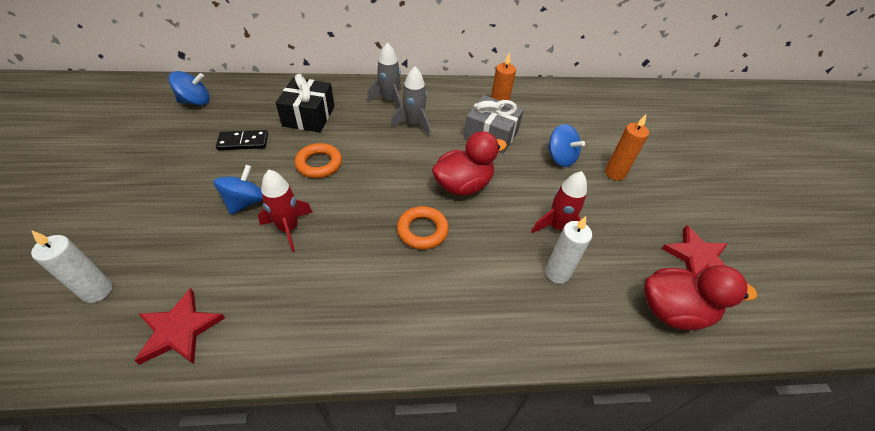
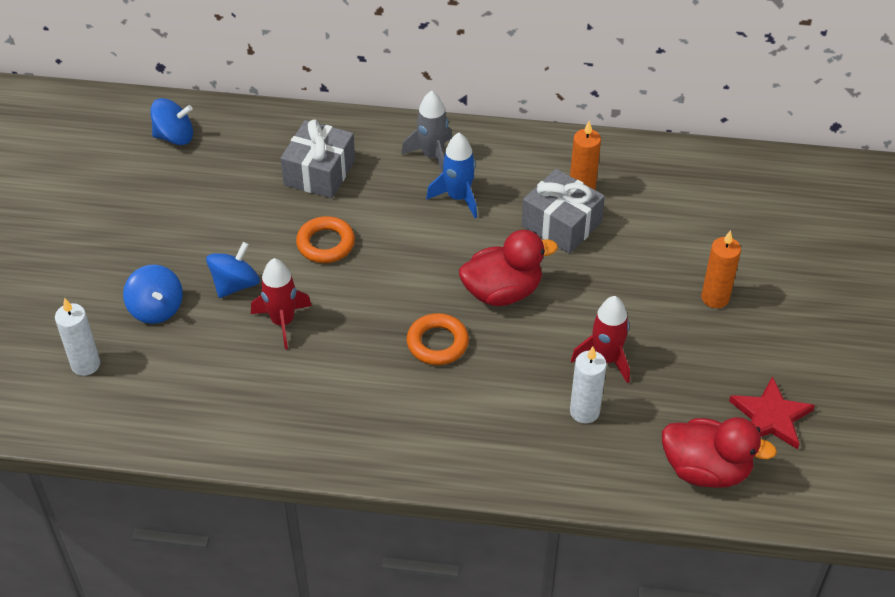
camera: 15 degrees right, 0 degrees up
red star [134,288,225,365] -> none
black domino [216,130,268,150] -> none
black gift [276,74,334,132] -> grey gift [280,119,355,198]
grey rocket [391,66,430,136] -> blue rocket [426,133,477,218]
blue spinning top [548,124,585,167] -> blue spinning top moved to [123,265,183,324]

